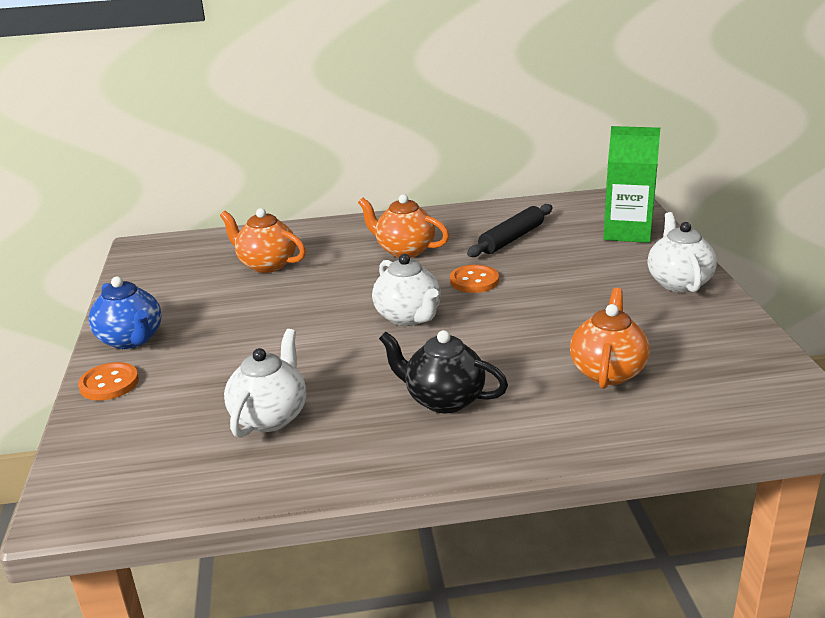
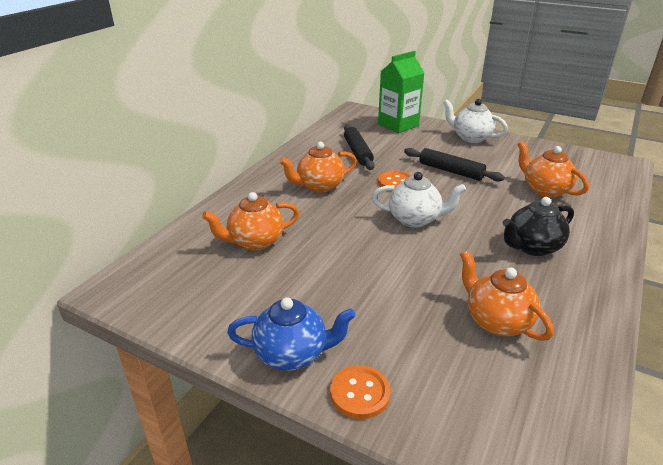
camera: 55 degrees left, 5 degrees up
white teapot [224,329,307,438] -> orange teapot [460,250,554,341]
none -> black rolling pin [404,148,505,182]

